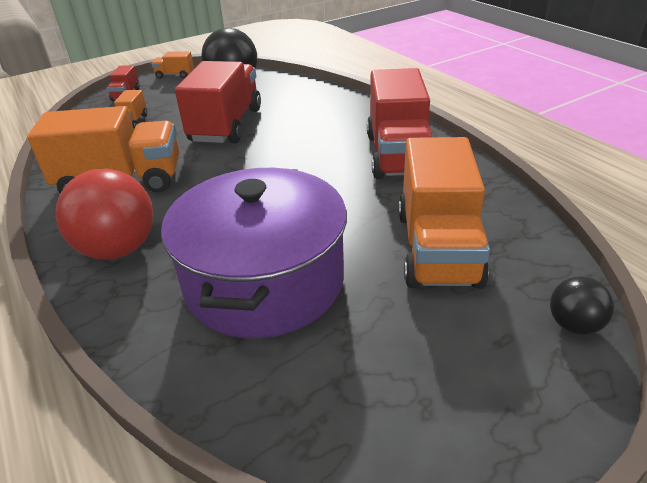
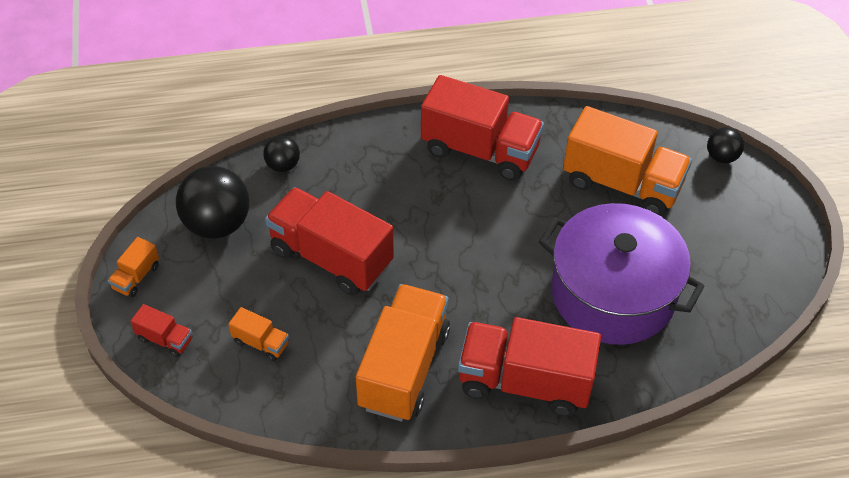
camera: 70 degrees left, 15 degrees up
red ball [56,169,154,259] -> red truck [458,317,601,416]
none -> black ball [263,136,300,172]

